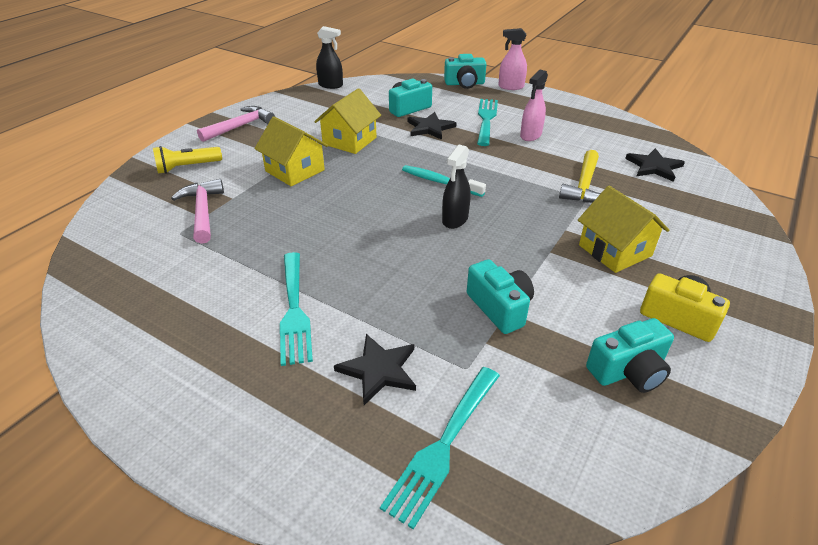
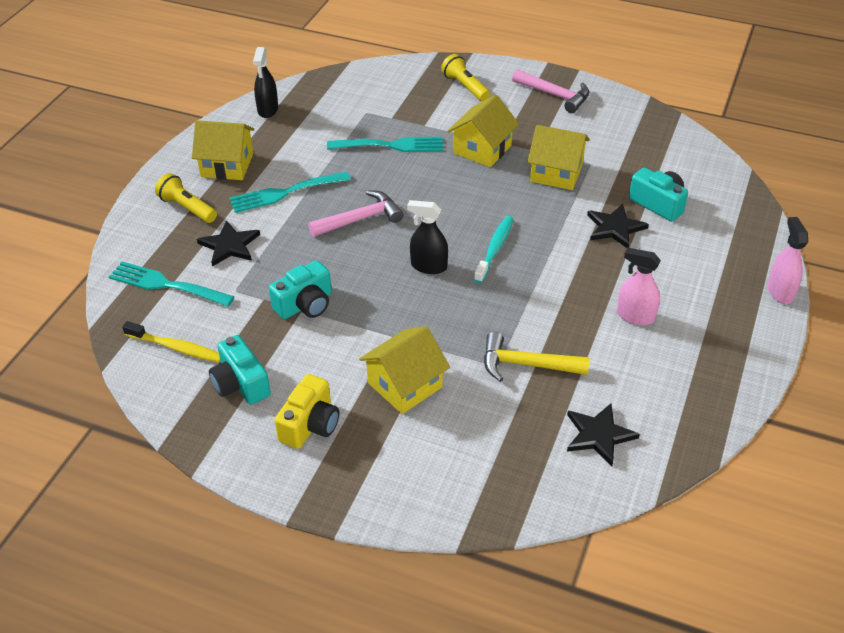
camera: 80 degrees right, 5 degrees up
pink hammer [171,179,224,244] -> pink hammer moved to [308,190,403,237]
black spray bottle [316,26,343,89] -> black spray bottle moved to [253,47,278,118]
turquoise camera [444,54,486,89] -> none
turquoise fork [477,99,498,146] -> turquoise fork moved to [327,137,443,152]
none -> yellow toothbrush [122,321,221,362]
none -> yellow flashlight [155,173,217,223]
none -> yellow house [192,120,254,180]

